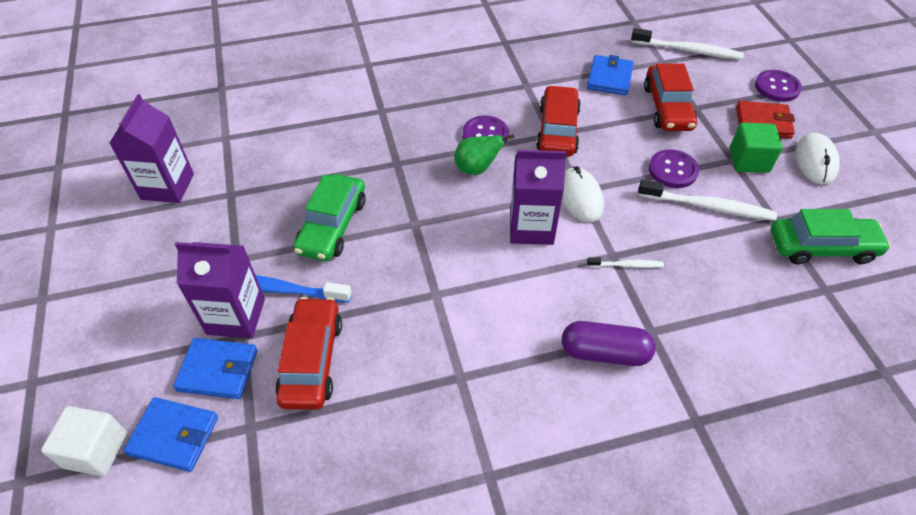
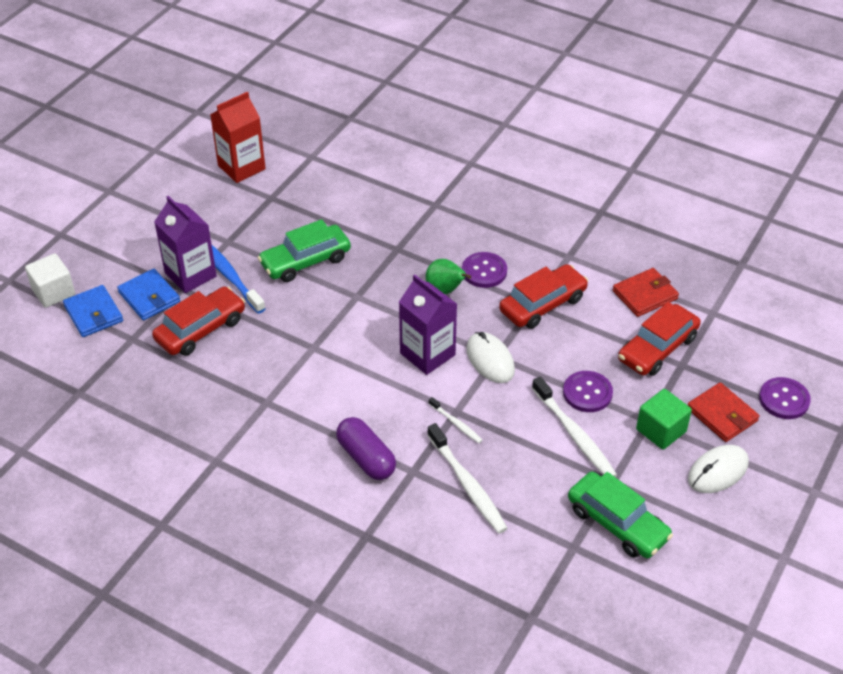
camera: 45 degrees right, 5 degrees down
purple carton [109,94,194,203] -> red carton [210,91,266,183]
white mouse [562,166,604,222] -> white mouse turned 60 degrees counterclockwise [466,332,515,383]
blue wallet [587,55,634,96] -> red wallet [613,268,679,317]
white toothbrush [631,28,744,60] -> white toothbrush moved to [427,423,508,534]

